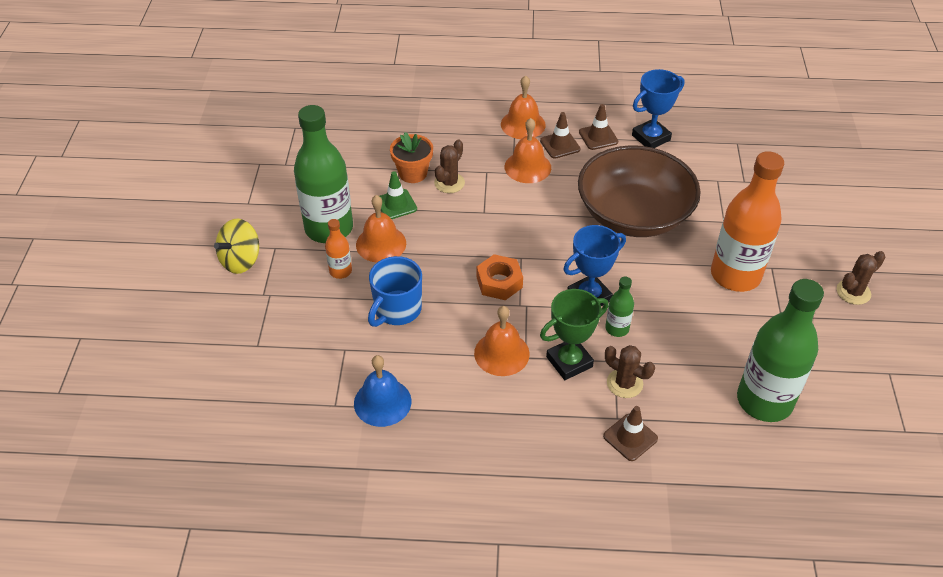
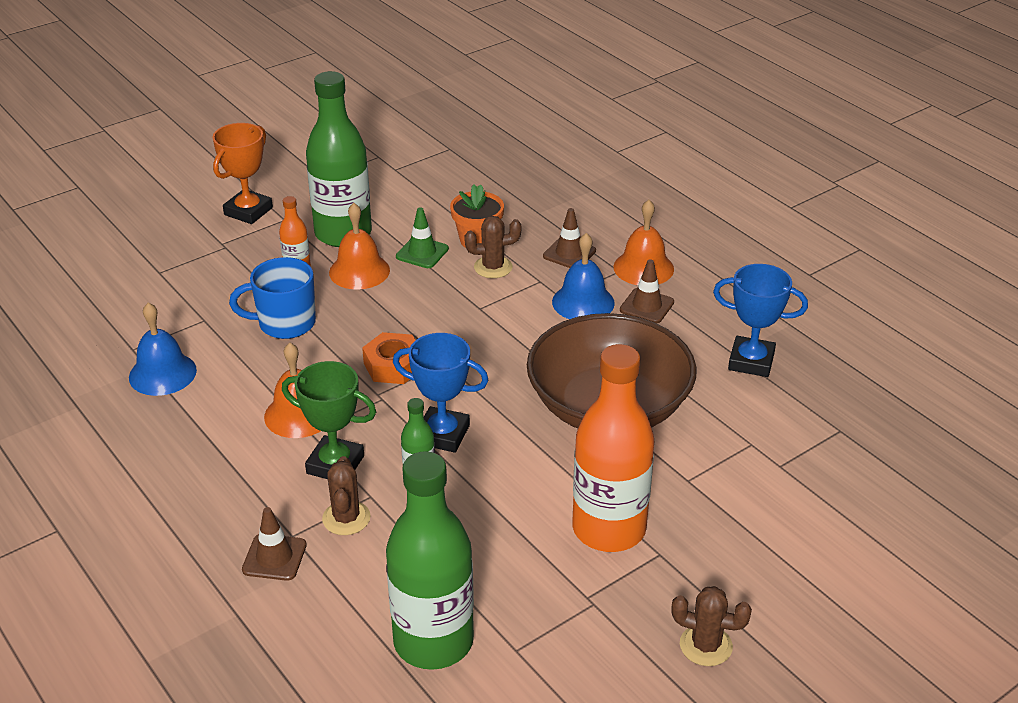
camera: 50 degrees right, 10 degrees down
yellow spinning top [214,218,259,274] -> orange trophy [213,123,273,224]
orange bell [505,118,551,183] -> blue bell [552,233,615,319]
brown traffic cone [579,104,618,150] -> brown traffic cone moved to [543,208,596,268]

